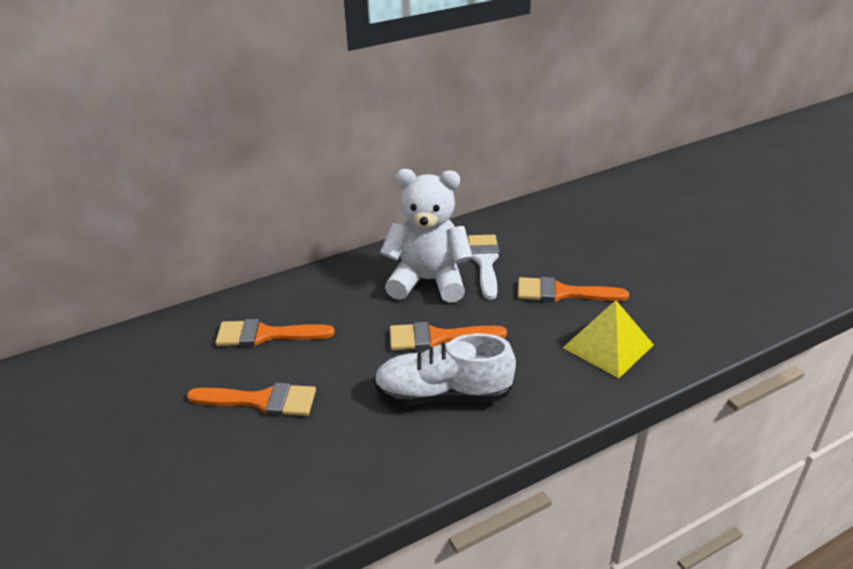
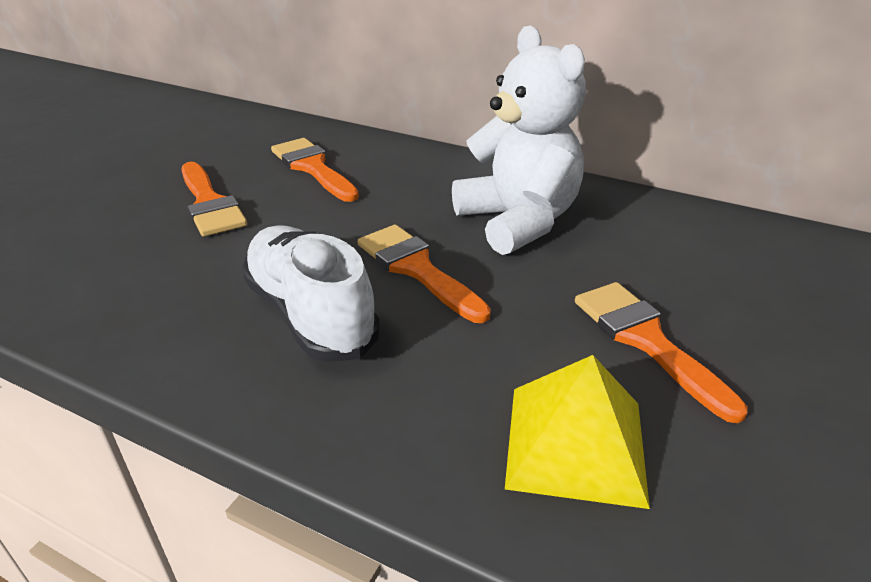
camera: 55 degrees right, 0 degrees up
white brush [468,235,500,300] -> none

